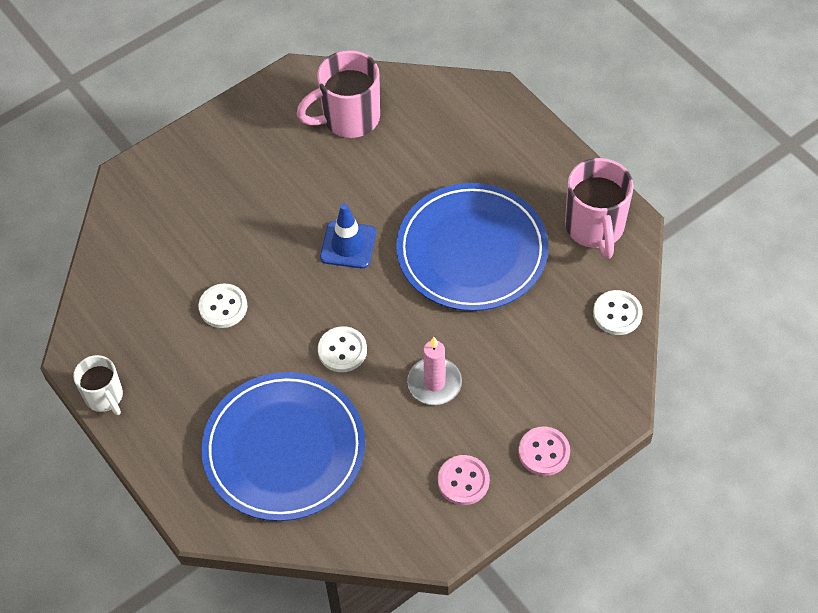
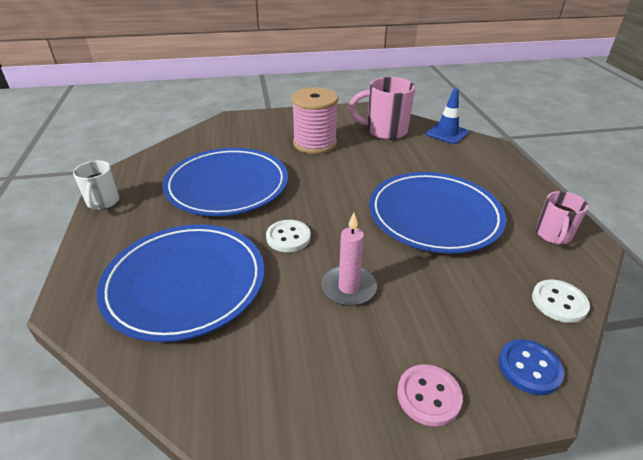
camera: 25 degrees right, 20 degrees down
white button [198,283,247,328] -> blue plate [163,148,288,216]
blue traffic cone [320,203,376,269] -> blue traffic cone moved to [426,88,469,144]
pink button [438,455,490,505] -> none
pink mug [565,158,634,259] -> pink mug [536,191,588,245], size x0.62
none -> pink spool [292,87,338,154]
none -> blue button [499,339,564,395]

